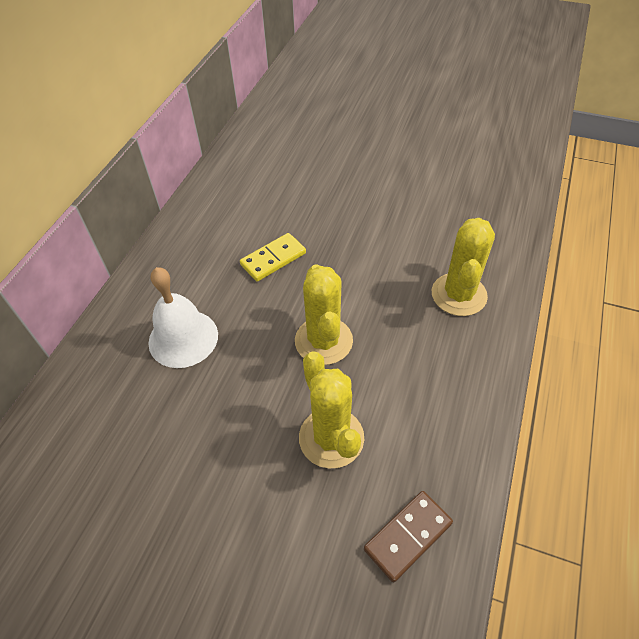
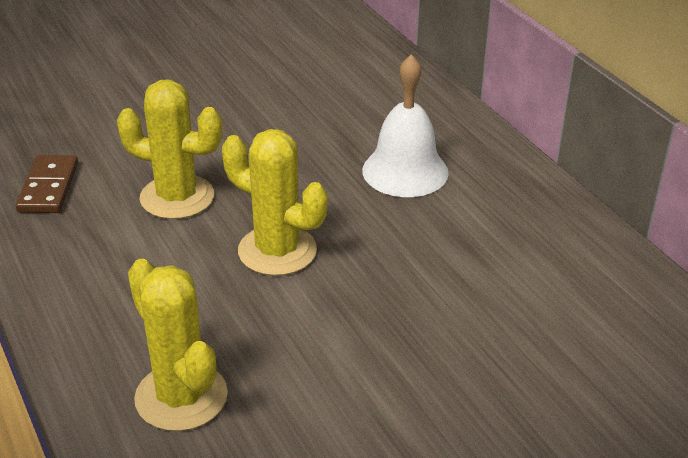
camera: 130 degrees right, 15 degrees down
yellow domino [240,233,306,282] -> none

